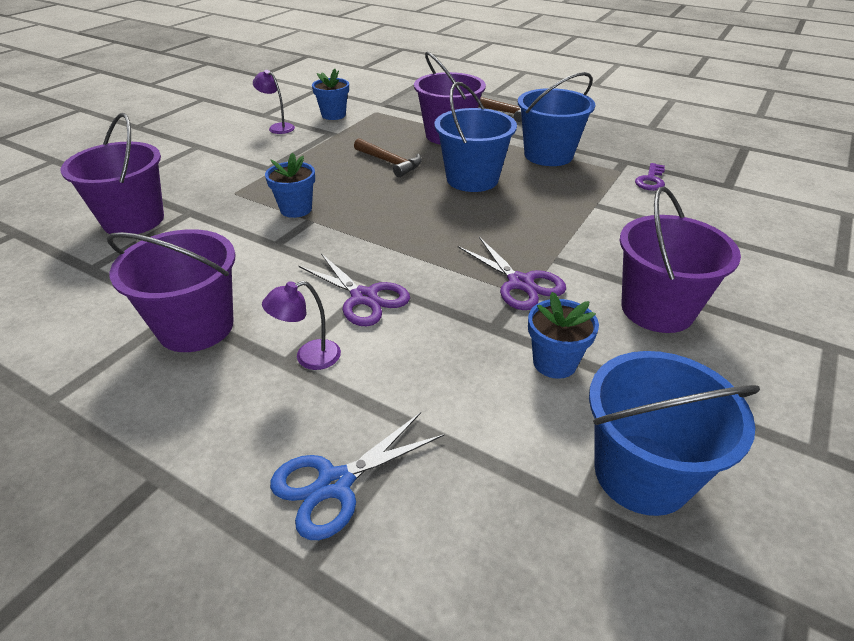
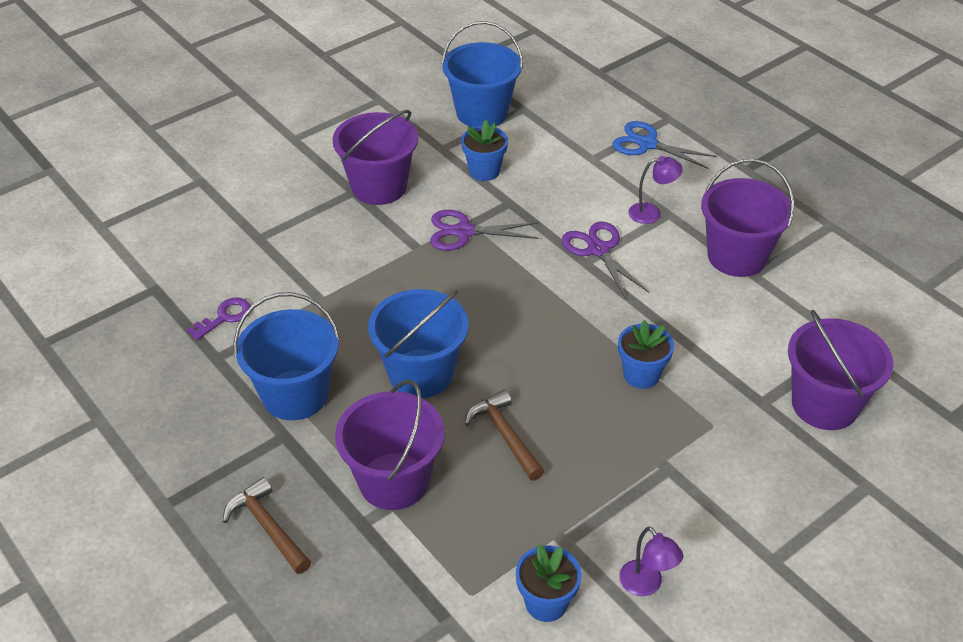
camera: 160 degrees left, 5 degrees up
blue scissors [270,412,444,540] -> blue scissors turned 135 degrees counterclockwise [612,121,717,169]
purple scissors [458,237,566,310] -> purple scissors turned 75 degrees counterclockwise [430,210,539,251]

